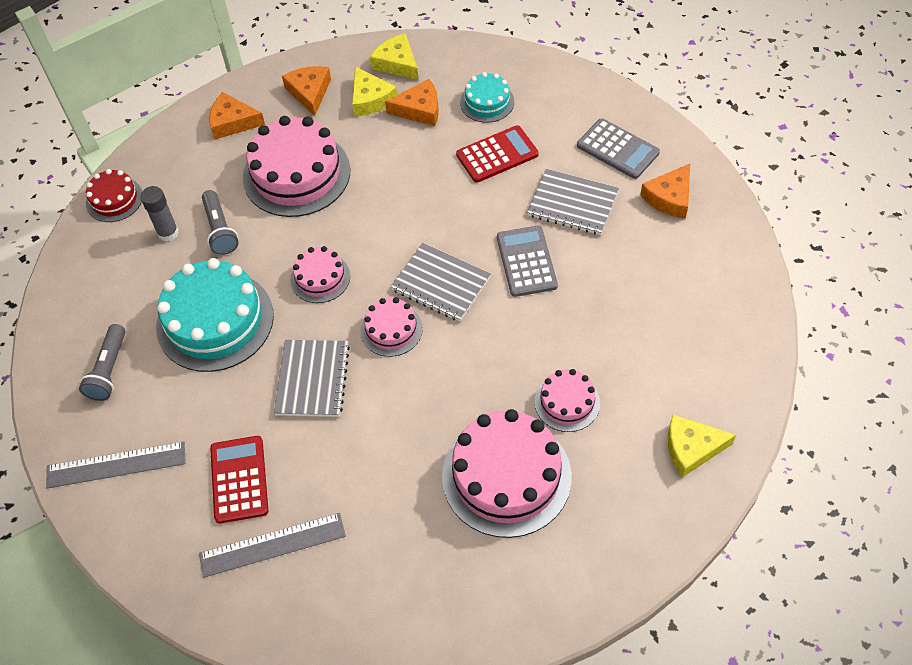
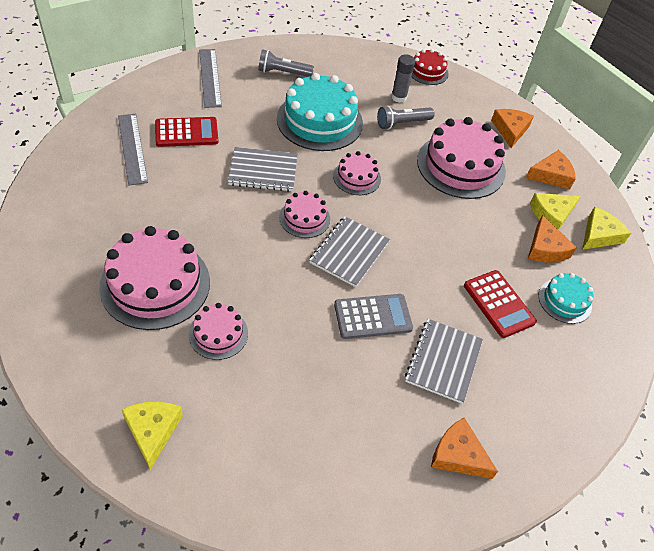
camera: 80 degrees right, 5 degrees down
grey calculator [577,118,660,179] -> none

